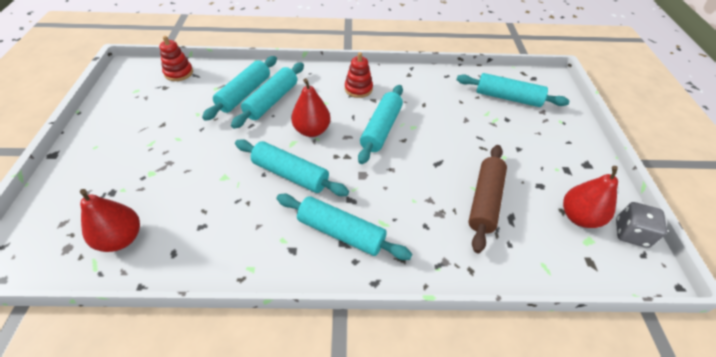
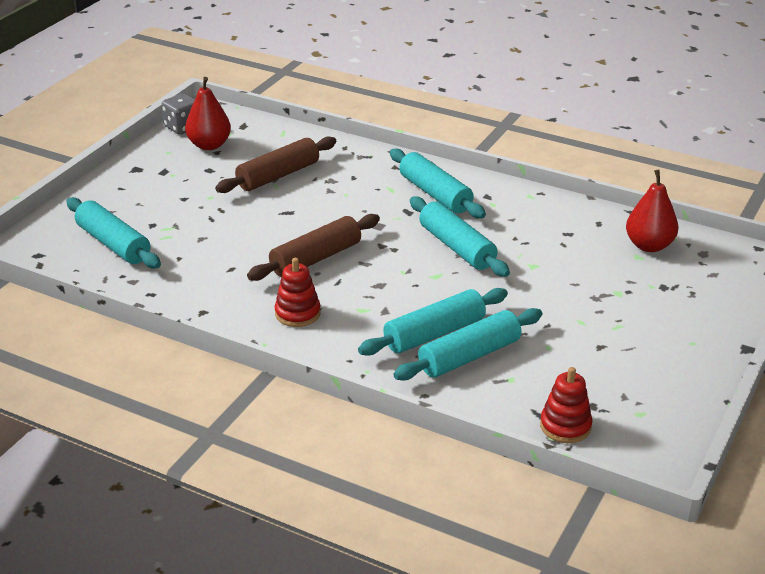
camera: 150 degrees left, 15 degrees down
red pear [291,78,331,137] -> none
turquoise rolling pin [358,85,403,164] -> brown rolling pin [247,214,380,281]

